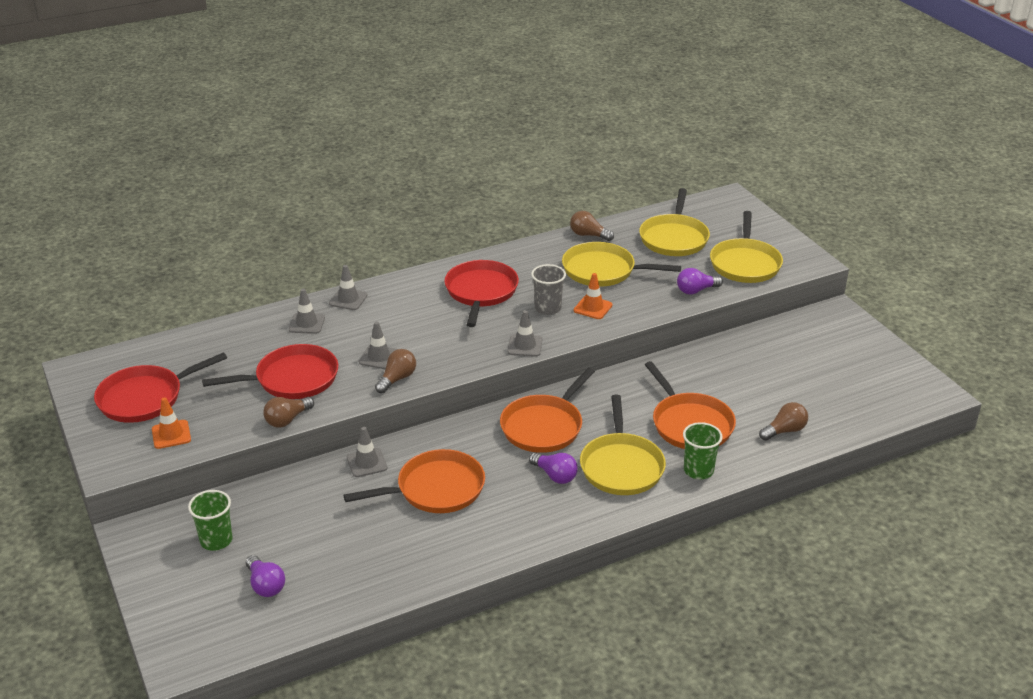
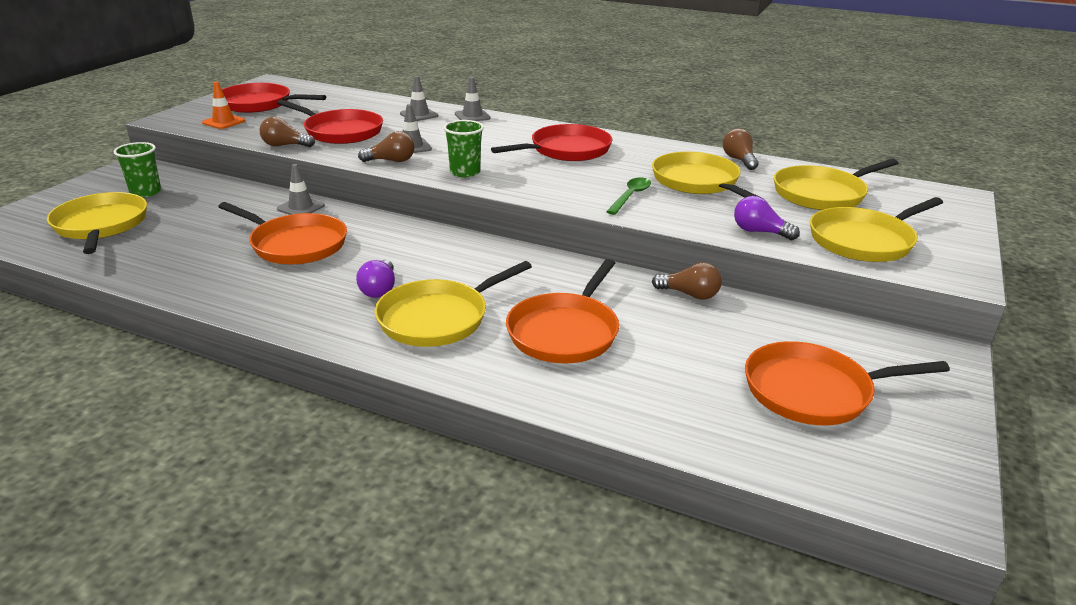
camera: 50 degrees right, 5 degrees down
purple light bulb [246,555,285,597] -> yellow pan [47,192,147,254]
orange pan [500,368,595,453] -> orange pan moved to [745,341,950,425]
grey traffic cone [508,310,542,357] -> none
grey cup [531,264,566,315] -> none
orange traffic cone [574,273,612,319] -> green spoon [606,178,651,215]
green cup [683,422,723,479] -> green cup moved to [443,120,484,177]
brown light bulb [759,402,808,441] -> brown light bulb moved to [652,262,722,300]

